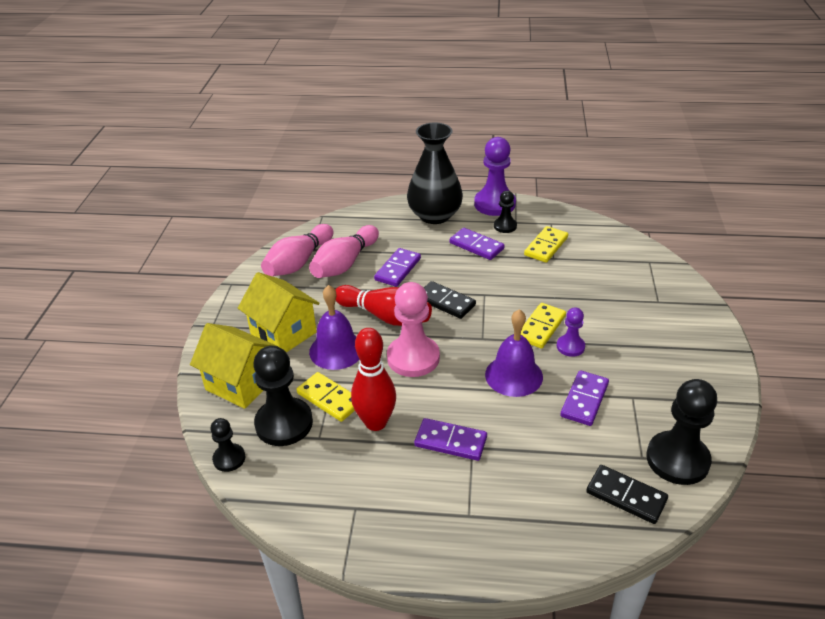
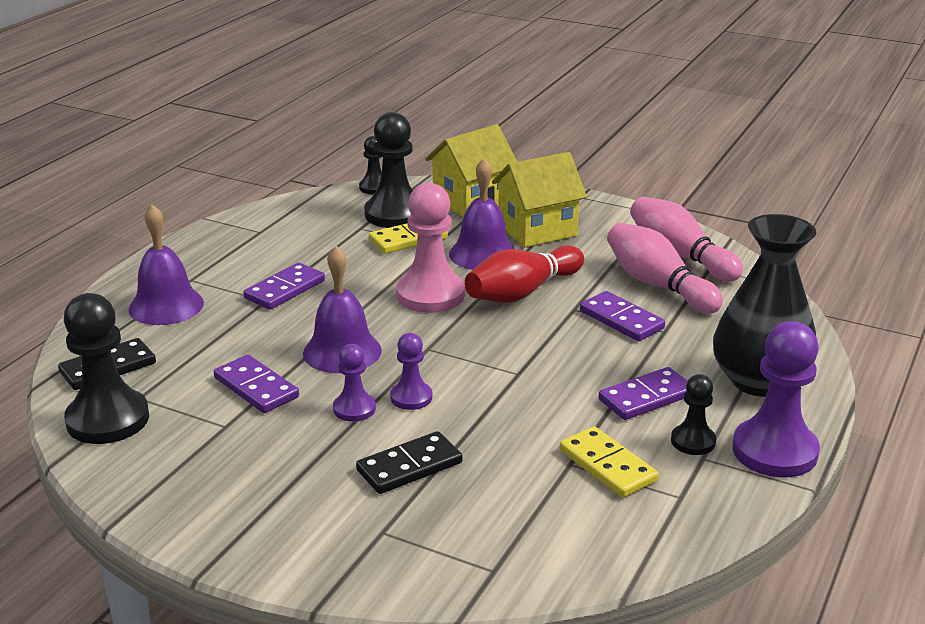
camera: 110 degrees right, 10 degrees down
red bowling pin [351,328,396,431] -> none
black domino [424,281,476,319] -> black domino moved to [356,431,462,494]
yellow domino [521,303,566,349] -> purple pawn [390,333,432,410]
none -> purple bell [128,205,204,325]

